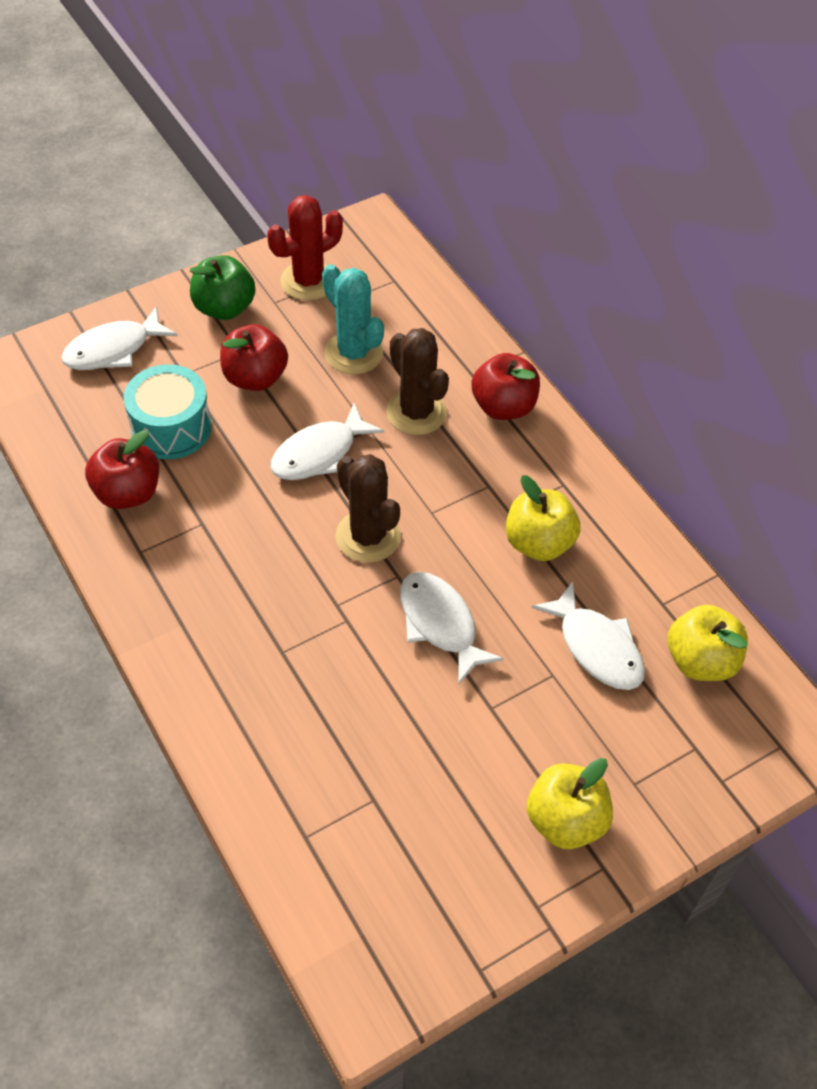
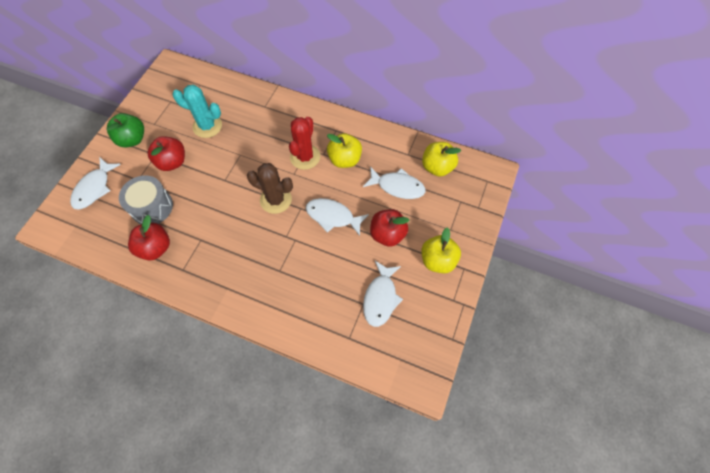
camera: 35 degrees left, 10 degrees up
turquoise drum [123,364,212,459] -> grey drum [119,175,173,224]
red cactus [267,195,343,301] -> red cactus moved to [289,117,320,170]
white fish [270,403,384,480] -> white fish moved to [363,261,403,327]
brown cactus [386,328,449,435] -> none
red apple [472,353,540,420] -> red apple moved to [370,209,409,247]

